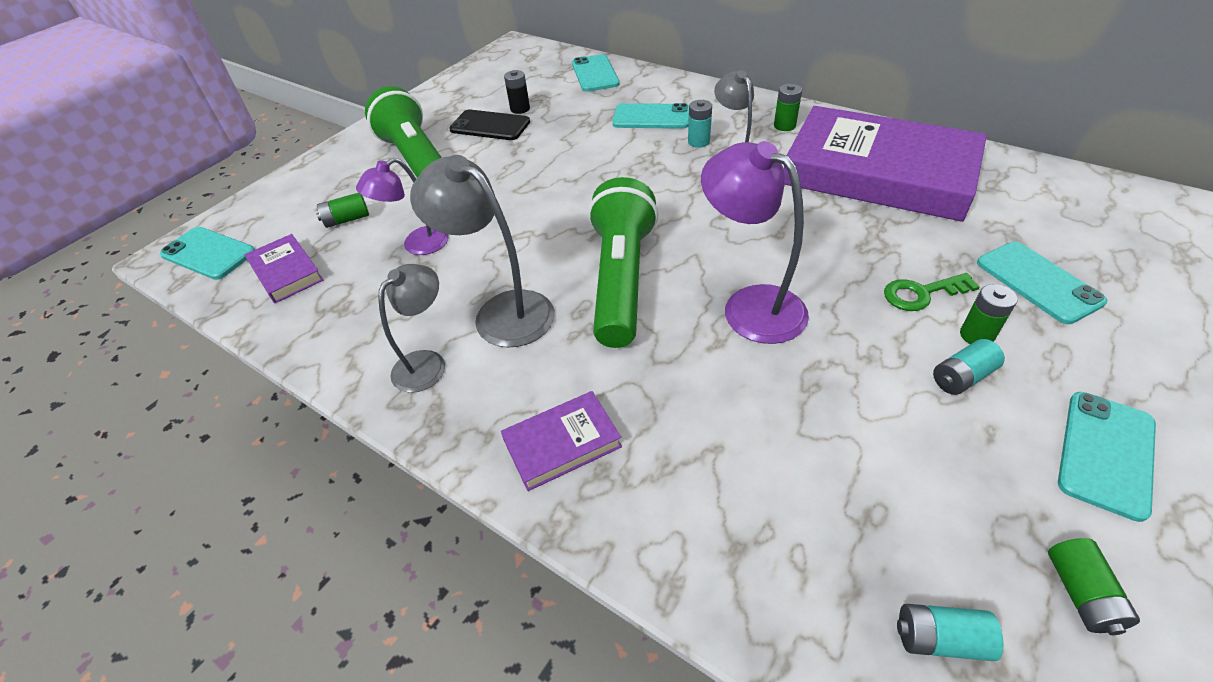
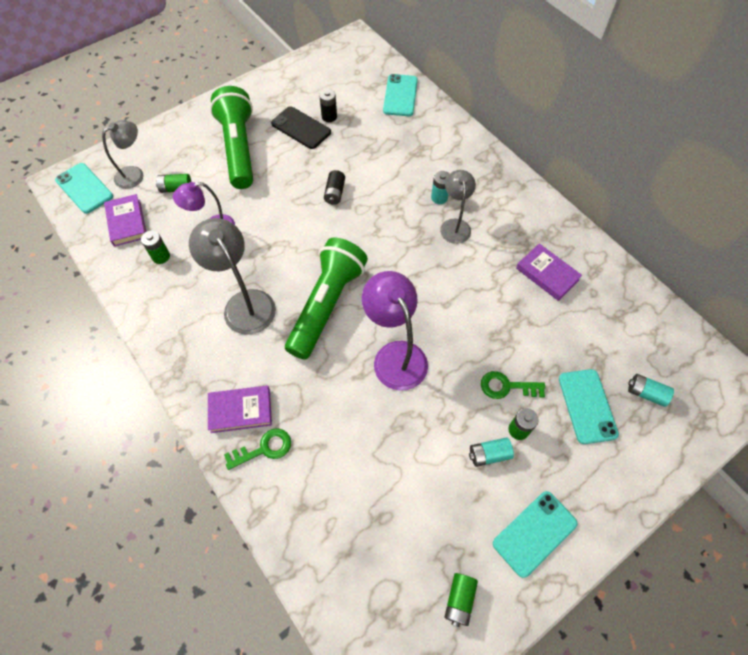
camera: 15 degrees right, 15 degrees up
grey lamp [378,264,445,393] -> grey lamp moved to [102,120,143,189]
turquoise phone [612,103,689,129] -> none
green battery [774,84,802,131] -> green battery moved to [141,231,170,264]
purple book [784,106,987,222] -> purple book [516,244,582,301], size x0.42
turquoise battery [897,604,1003,661] -> turquoise battery moved to [628,374,674,407]
none -> green key [224,428,291,470]
none -> black battery [324,170,345,205]

